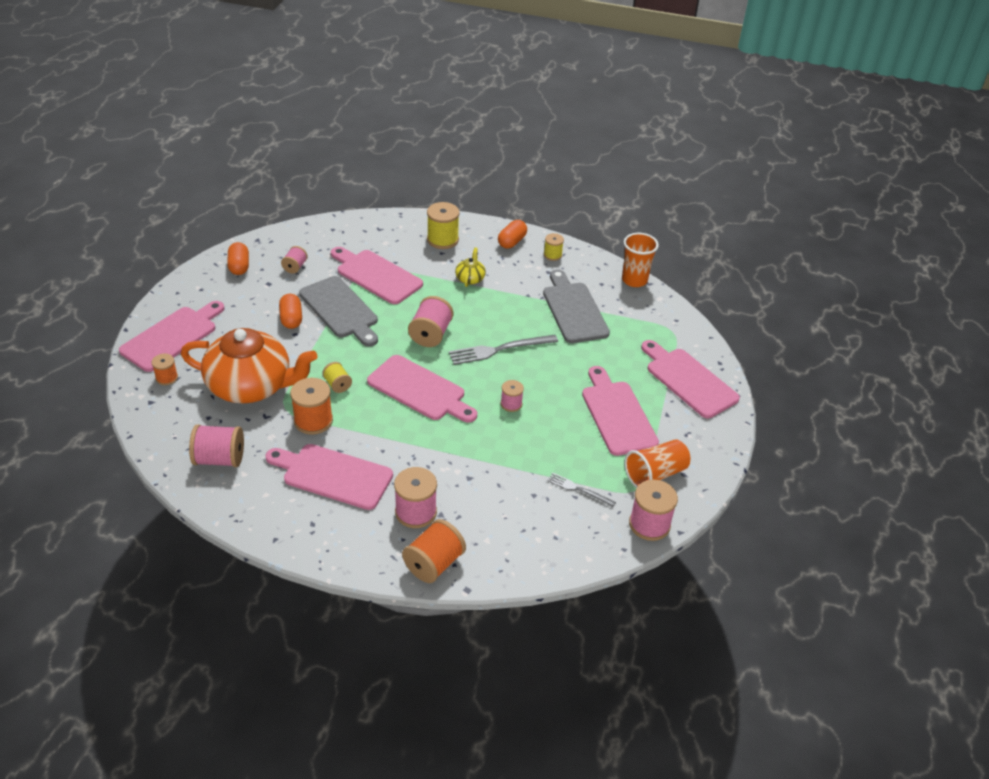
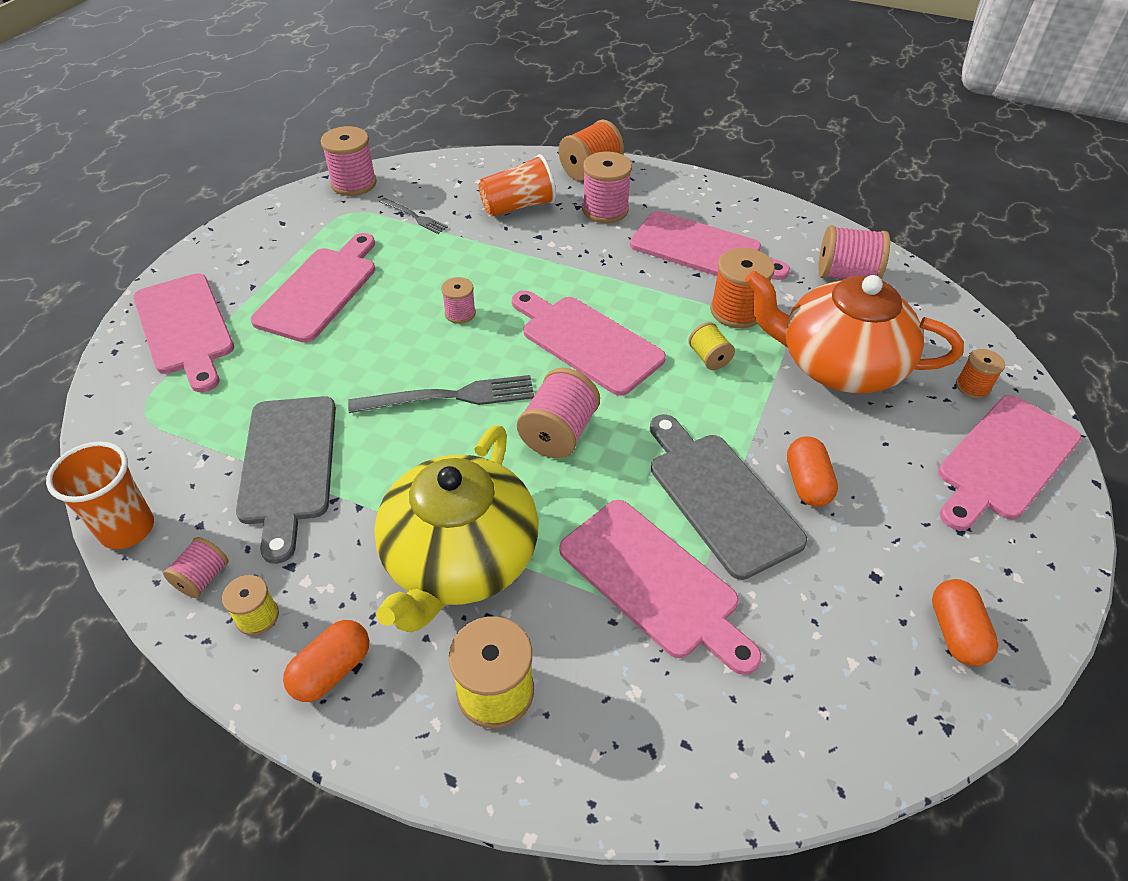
camera: 170 degrees left, 5 degrees up
pink spool [281,246,308,274] -> pink spool moved to [163,537,229,598]
yellow teapot [455,247,486,287] -> yellow teapot [374,425,538,632], size x2.49
pink cutting board [582,366,659,456] -> pink cutting board turned 150 degrees counterclockwise [251,233,375,343]
orange cup [624,439,690,488] -> orange cup moved to [479,154,556,216]

